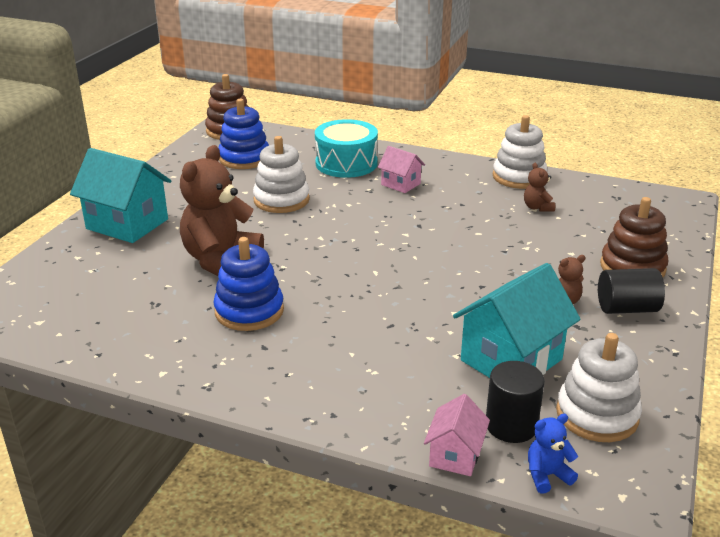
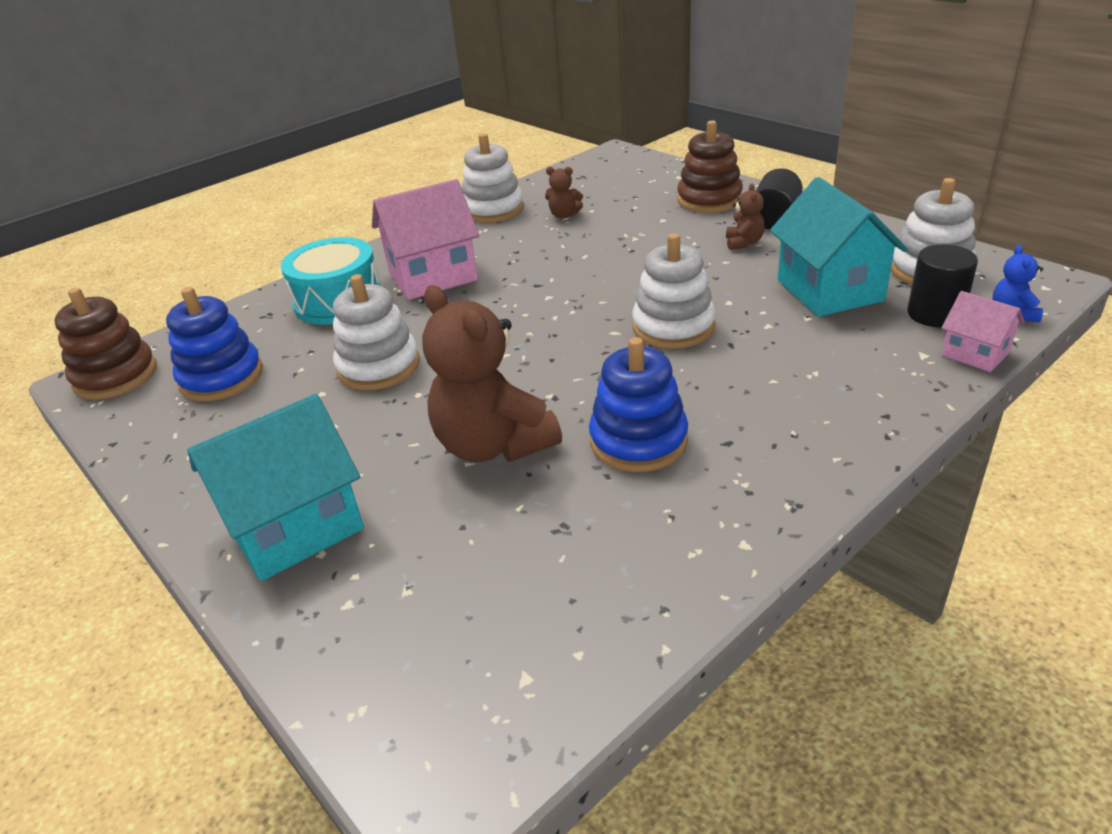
camera: 60 degrees left, 5 degrees up
pink house [378,146,425,193] -> pink house [372,179,479,300], size x1.87
none -> white stacking toy [632,233,716,349]

